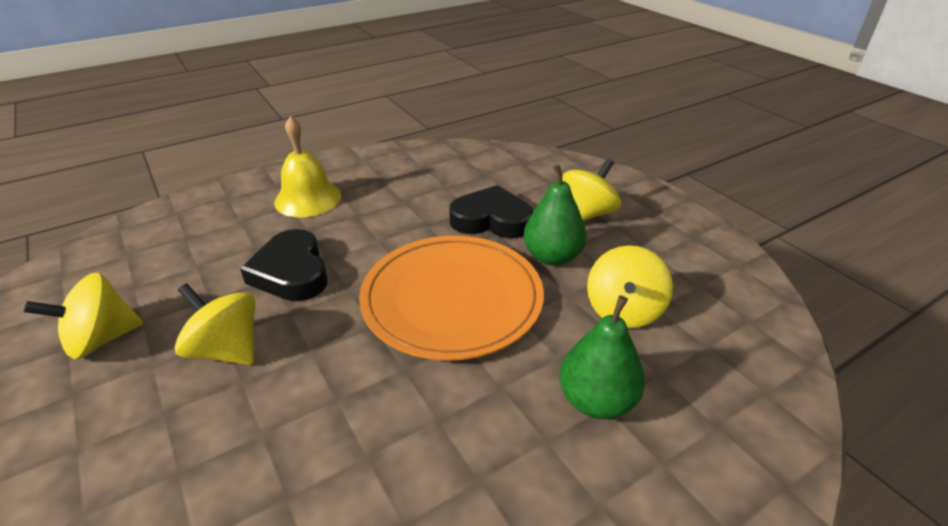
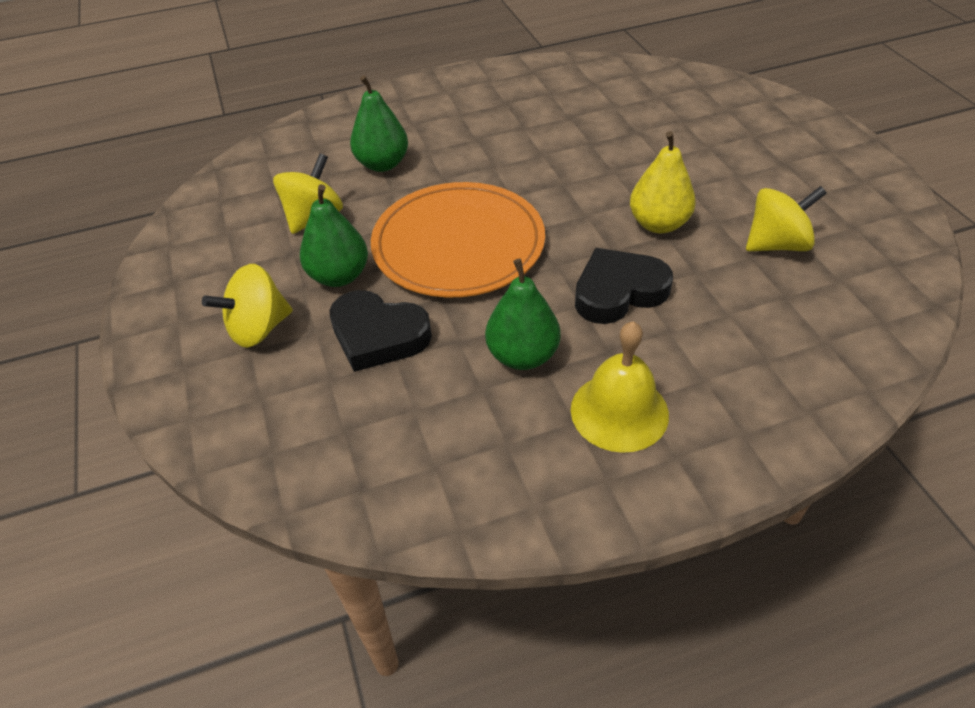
camera: 165 degrees left, 10 degrees up
yellow spinning top [175,283,255,365] -> yellow pear [630,131,696,233]
black heart [240,229,328,301] -> black heart turned 105 degrees counterclockwise [575,248,673,324]
none -> green pear [485,258,560,370]

